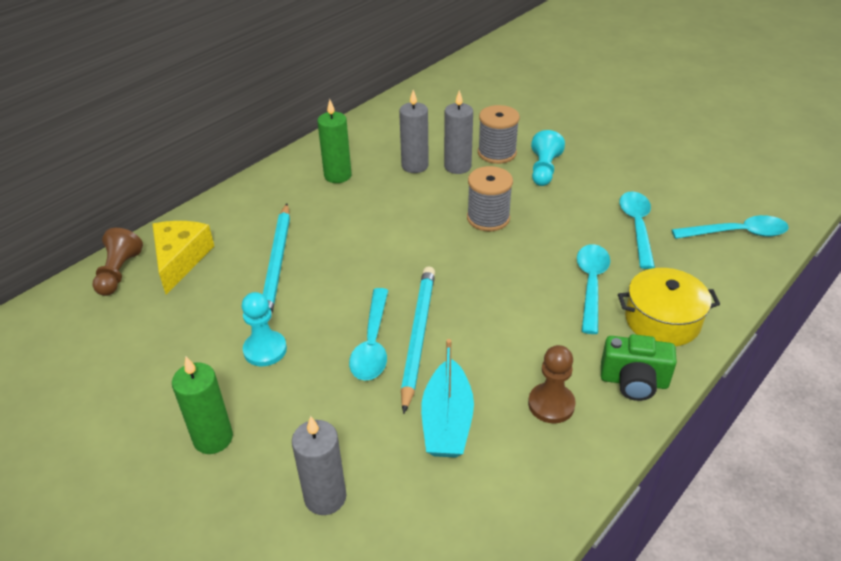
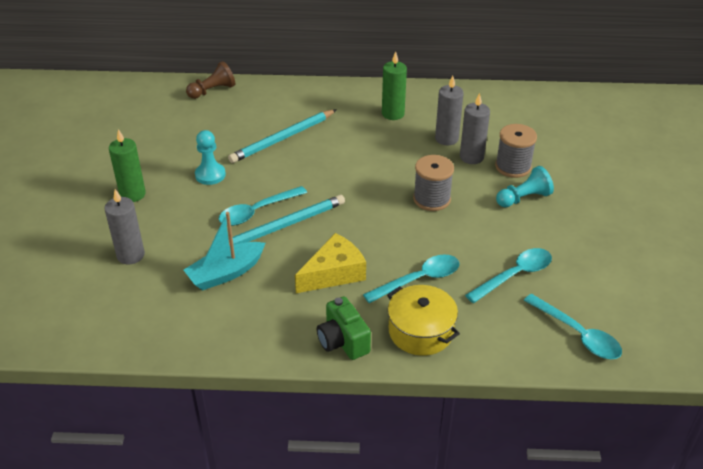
camera: 50 degrees right, 0 degrees up
yellow cheese [152,221,214,294] -> yellow cheese moved to [295,233,366,293]
brown pawn [528,345,576,424] -> none

